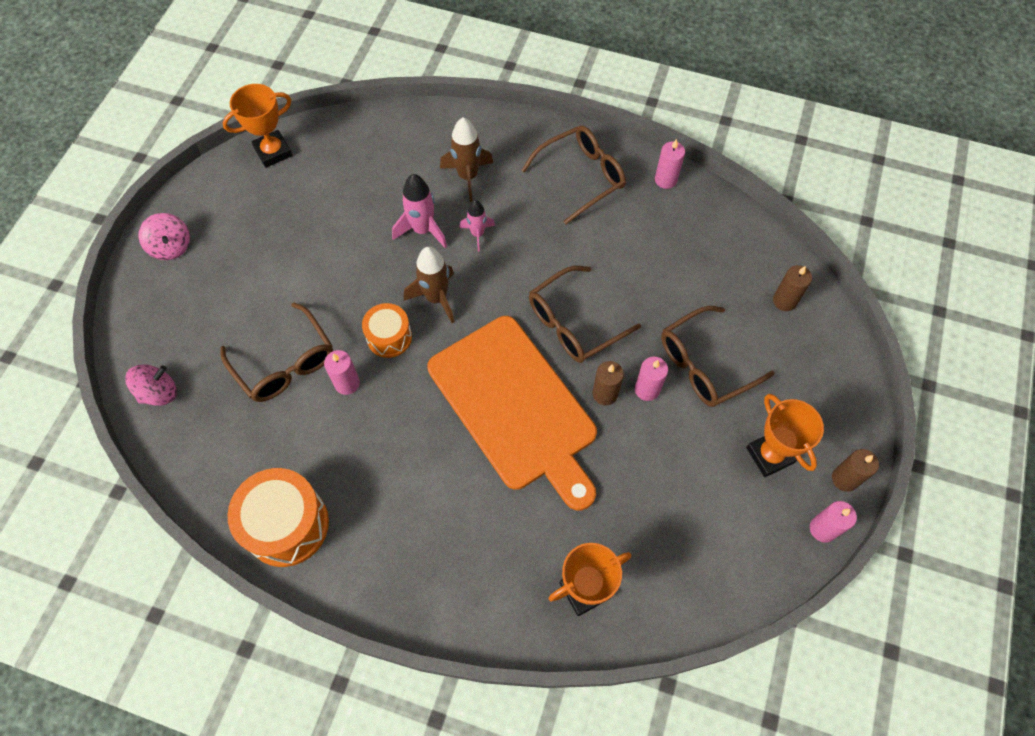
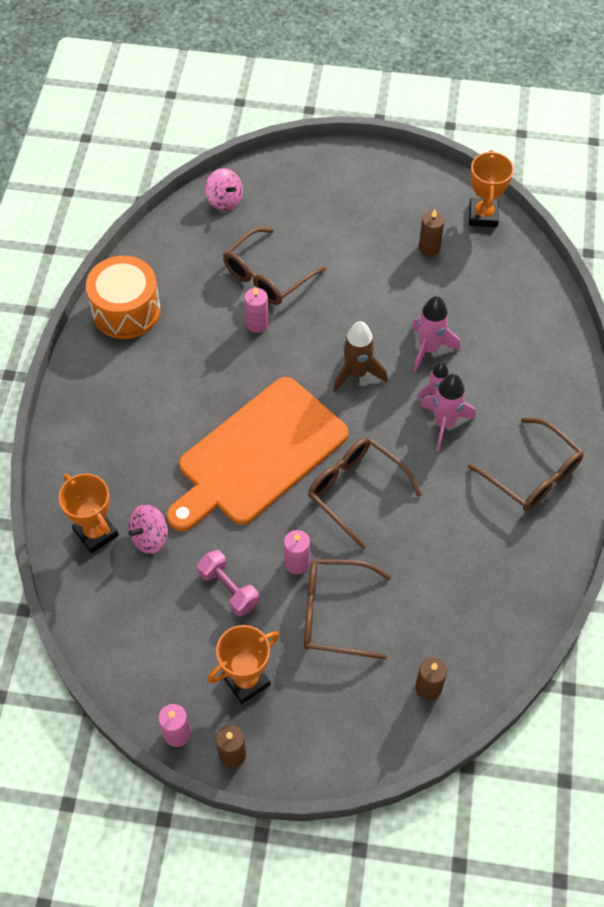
camera: 80 degrees right, 5 degrees down
pink spinning top [138,213,190,260] -> pink spinning top moved to [128,505,168,554]
orange trophy [222,84,292,168] -> orange trophy turned 45 degrees clockwise [469,150,514,227]
orange drum [362,303,412,358] -> none
brown rocket [440,117,493,202] -> none
brown candle [592,361,624,405] -> brown candle moved to [419,209,445,256]
pink candle [655,139,685,189] -> none
brown glasses [661,306,775,407] -> brown glasses turned 45 degrees counterclockwise [304,559,391,660]
none -> pink dumbbell [197,550,259,616]
none -> pink rocket [420,374,476,451]

